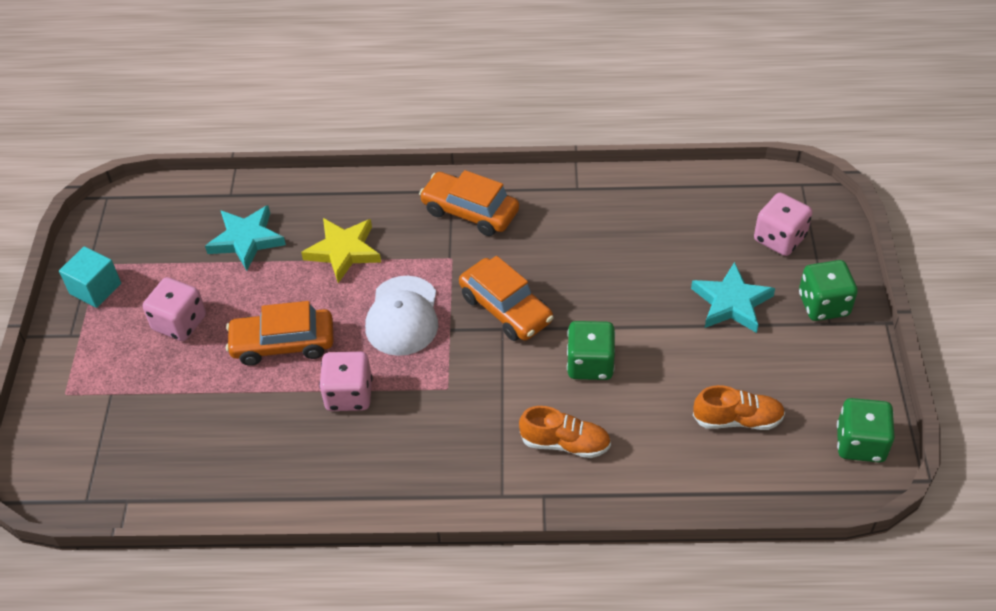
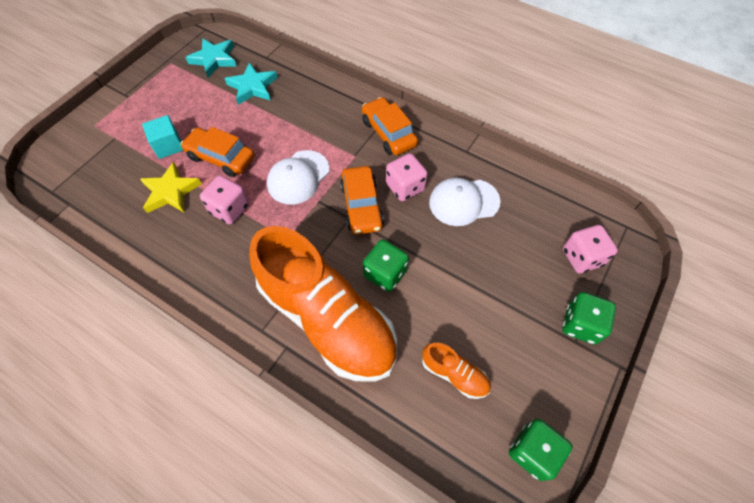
camera: 30 degrees right, 10 degrees up
turquoise cube [59,246,121,308] -> turquoise cube moved to [142,115,184,159]
pink dice [143,277,206,341] -> pink dice moved to [386,153,428,201]
yellow star [301,218,381,283] -> yellow star moved to [140,162,202,213]
orange shoe [519,406,611,458] -> orange shoe [249,226,397,382], size x2.47
turquoise star [691,262,775,333] -> turquoise star moved to [185,38,237,77]
none -> white cap [429,178,500,226]

